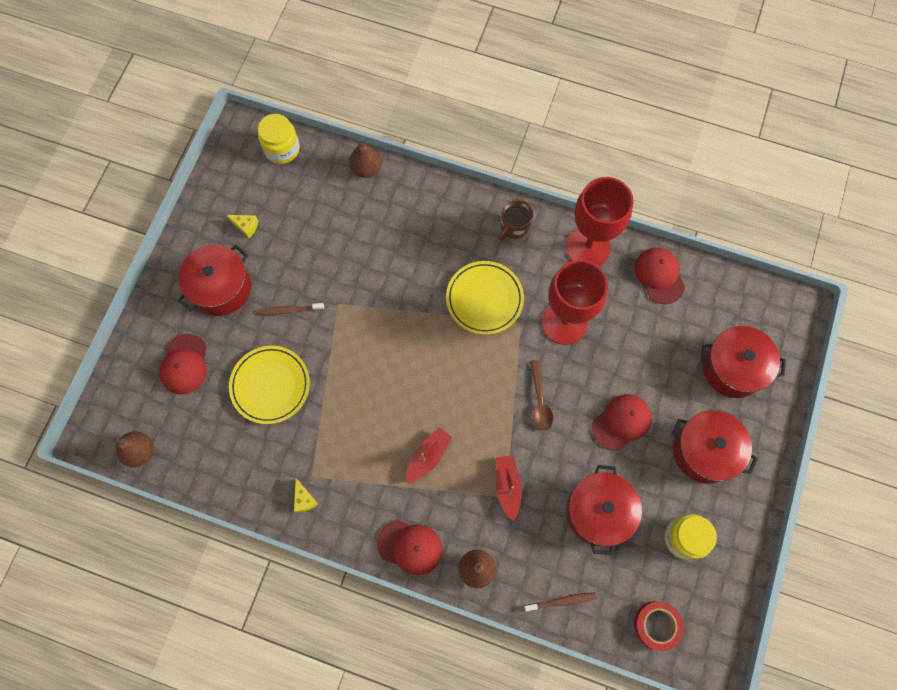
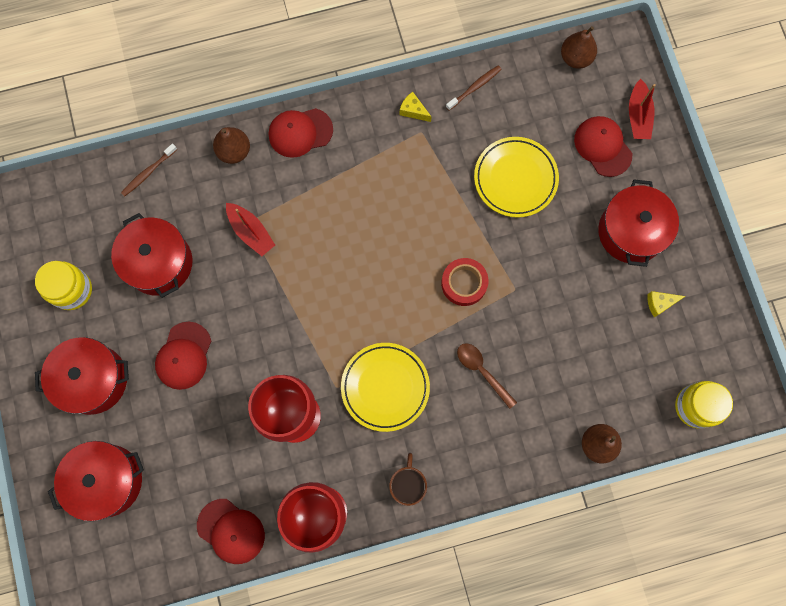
camera: 145 degrees right, 5 degrees up
brown toothbrush [258,303,324,315] -> brown toothbrush moved to [446,65,501,111]
red boat [406,427,452,484] -> red boat moved to [629,79,656,139]
brown spoon [530,360,553,430] -> brown spoon moved to [457,343,517,409]
red tape [634,601,684,651] -> red tape moved to [441,258,488,306]

